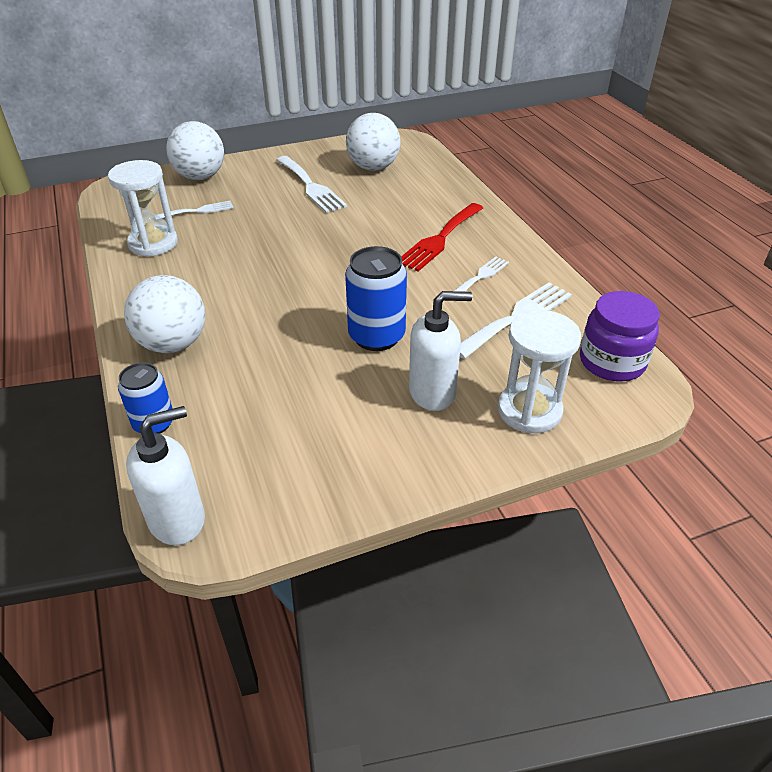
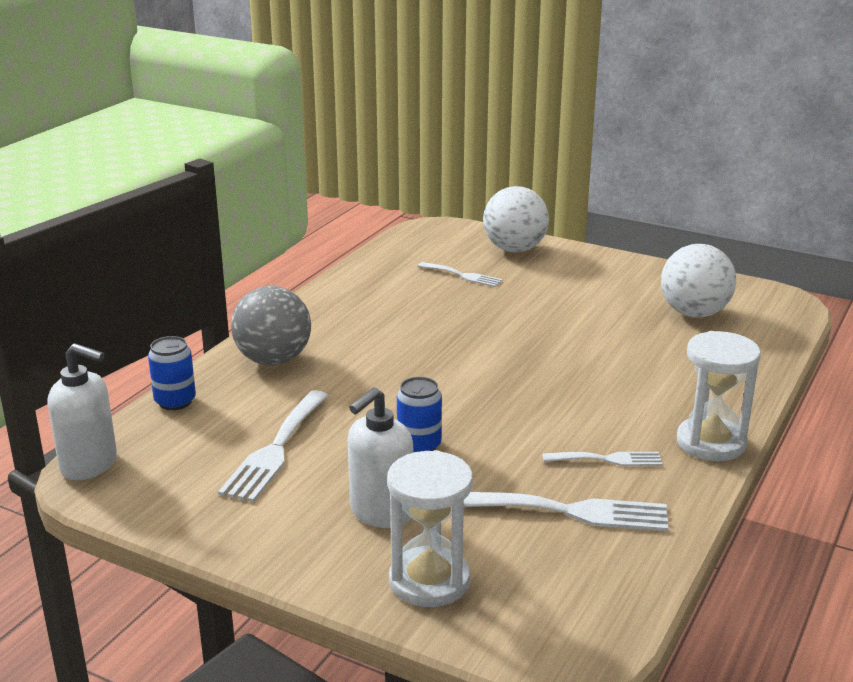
camera: 50 degrees right, 15 degrees down
white hourglass [108,160,178,257] -> white hourglass moved to [677,331,761,461]
white ball [124,275,205,353] -> grey ball [231,286,311,365]
white fork [276,156,347,213] -> white fork moved to [218,390,329,502]
blue can [345,246,407,351] -> blue can [397,377,442,453], size x0.64
red fork [401,203,483,271] -> none
white soap dispenser [409,291,472,411] -> white soap dispenser turned 90 degrees clockwise [348,387,413,528]
purple jar [580,291,660,382] -> none

